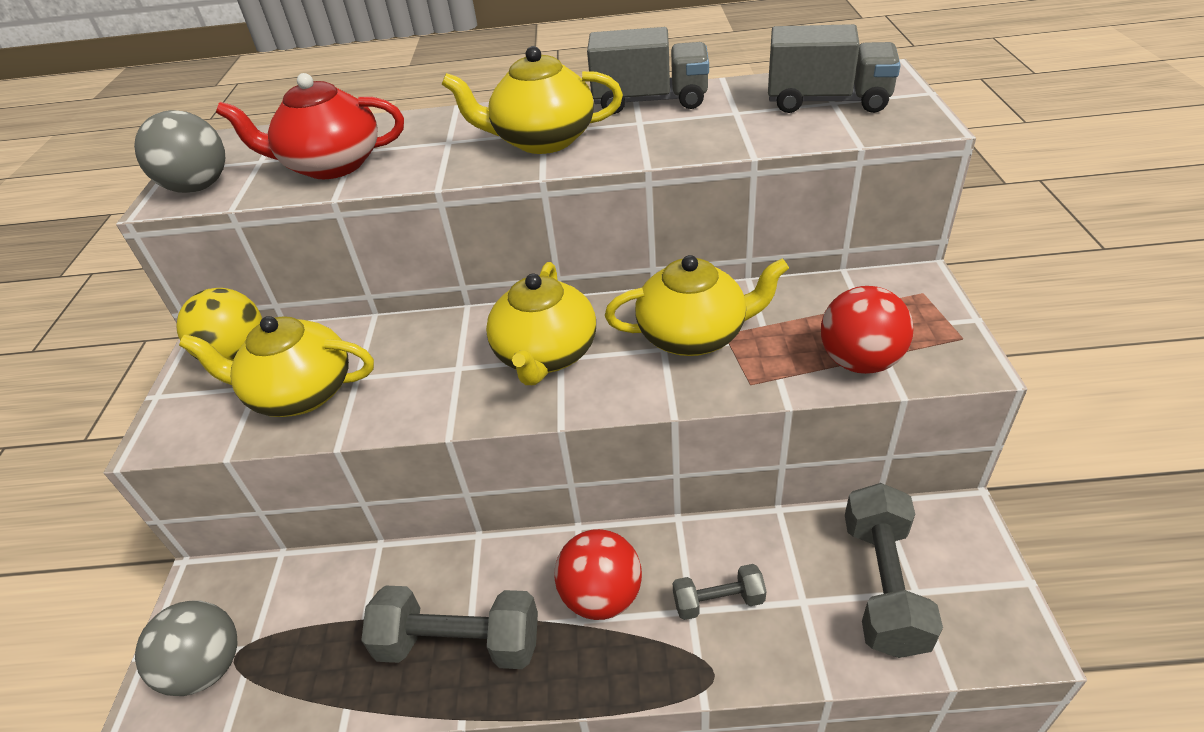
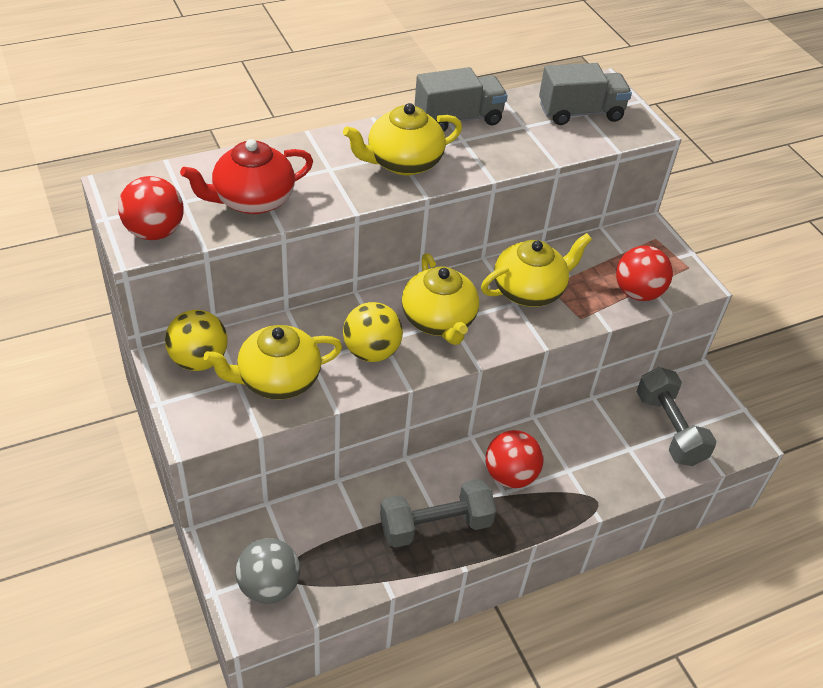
camera: 30 degrees left, 5 degrees up
grey ball [134,110,225,193] -> red ball [118,176,184,240]
grey dumbbell [673,564,767,620] -> none
none -> yellow ball [343,302,403,362]

